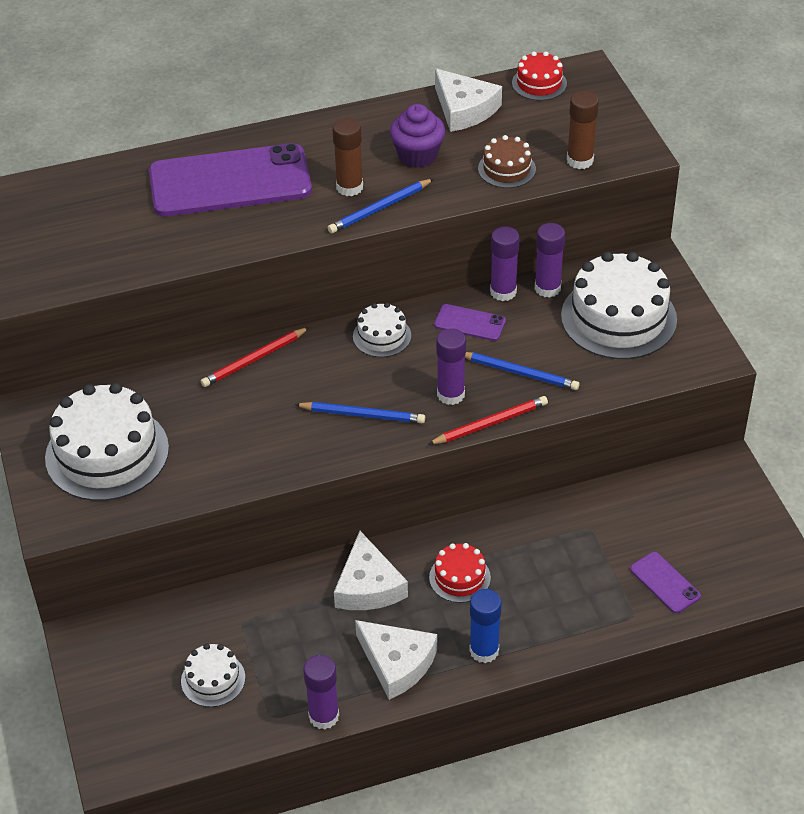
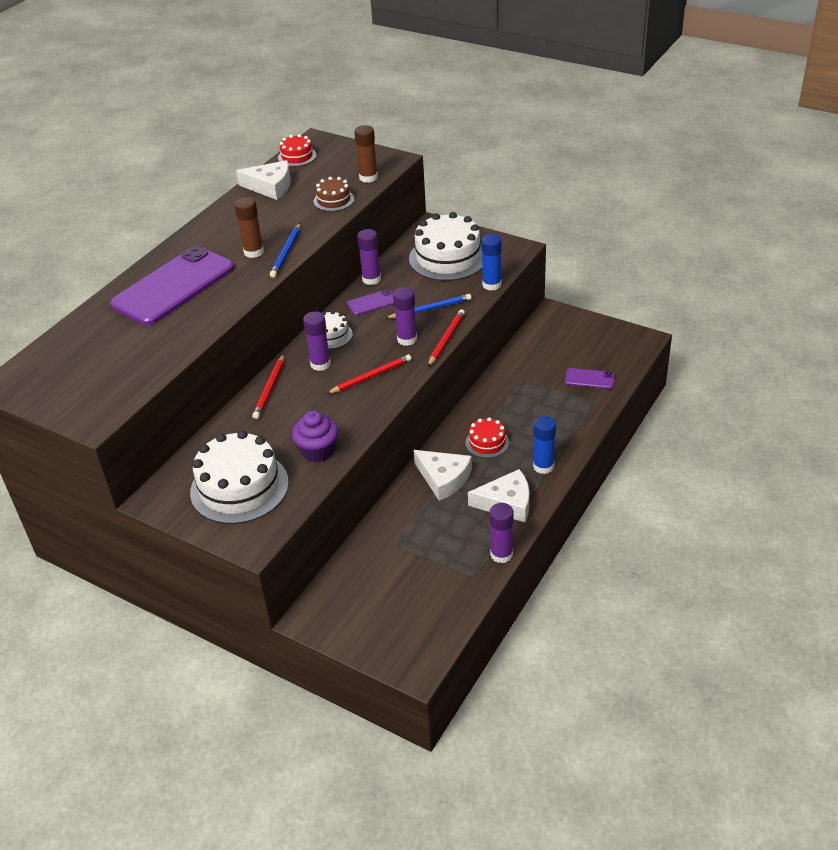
camera: 40 degrees left, 5 degrees down
white cake [181,643,245,707] -> none
blue pencil [294,402,425,423] -> red pencil [326,354,411,394]
purple cupcake [390,104,445,168] -> purple cupcake moved to [292,410,338,462]
purple glue stick [535,223,565,298] -> purple glue stick moved to [303,311,331,371]
none -> blue glue stick [481,234,502,291]

